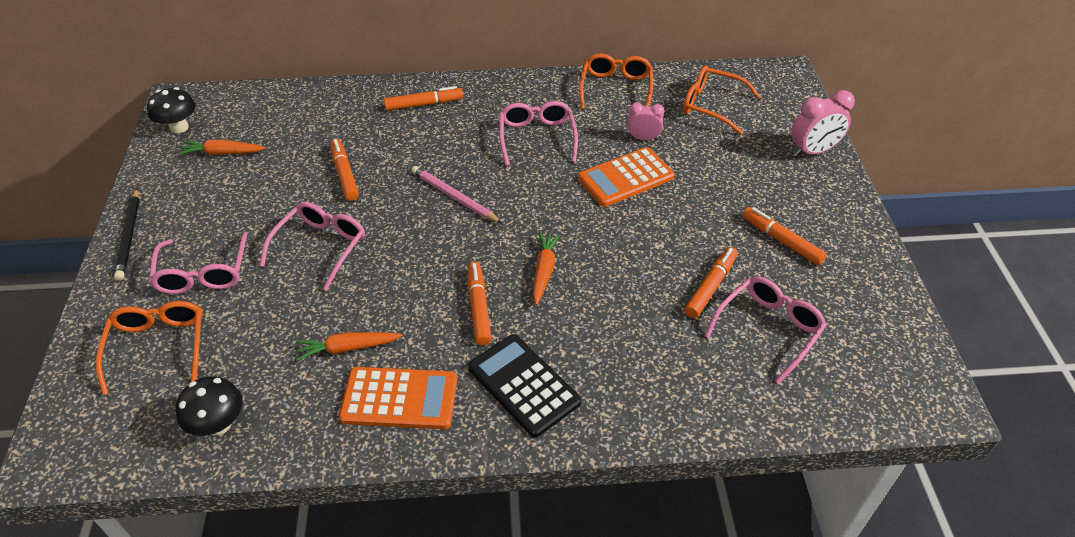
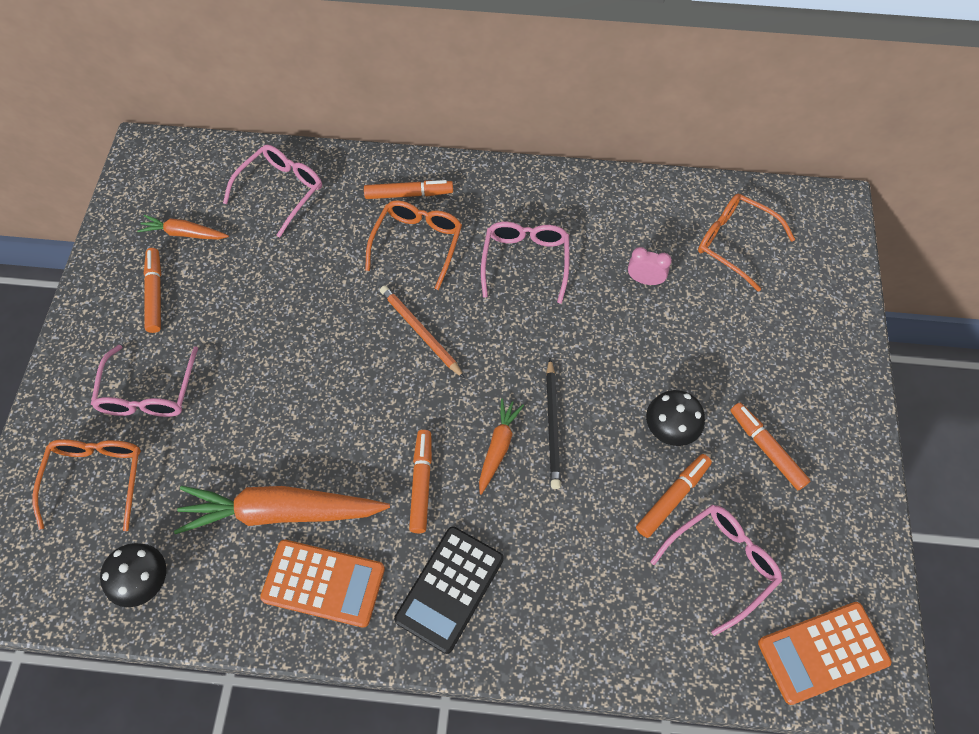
camera: 10 degrees right, 15 degrees up
black pencil [114,189,140,280] -> black pencil moved to [546,359,561,489]
black mushroom [147,87,196,133] -> black mushroom moved to [646,390,705,446]
pink glasses [260,202,365,291] -> pink glasses moved to [223,145,322,238]
orange carrot [296,332,402,361] -> orange carrot [174,486,390,534], size x1.95
orange marker [330,139,359,201] -> orange marker moved to [144,248,161,333]
pink pencil [411,166,502,223] -> orange pencil [380,285,465,378]
black calculator [468,334,581,437] -> black calculator turned 120 degrees counterclockwise [394,526,504,654]
orange calculator [578,147,675,207] -> orange calculator moved to [758,602,891,705]
orange glasses [579,53,653,109] -> orange glasses moved to [365,200,462,290]
pink clock [791,90,855,157] -> none

